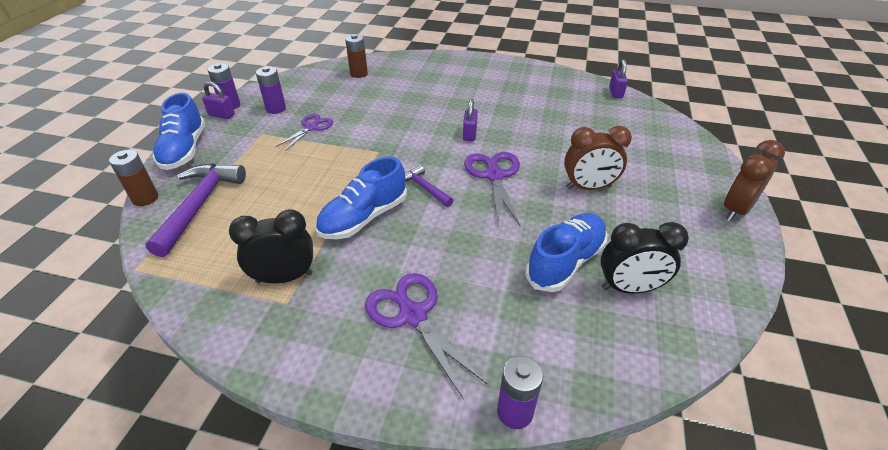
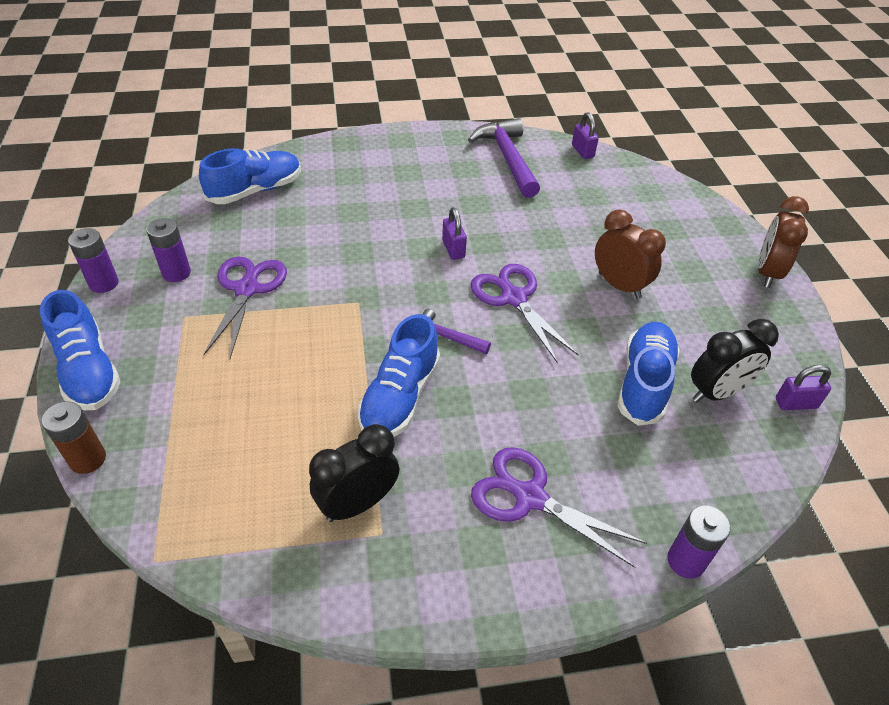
camera: 25 degrees left, 5 degrees up
purple hammer [145,163,246,257] -> purple hammer moved to [468,118,540,198]
purple padlock [202,81,235,119] -> purple padlock moved to [776,365,831,410]
purple scissors [275,114,333,151] -> purple scissors [203,256,287,359], size x1.52
brown battery [345,34,368,78] -> blue shoe [199,148,301,204]
brown clock [564,126,632,190] -> brown clock turned 105 degrees counterclockwise [595,209,666,299]

